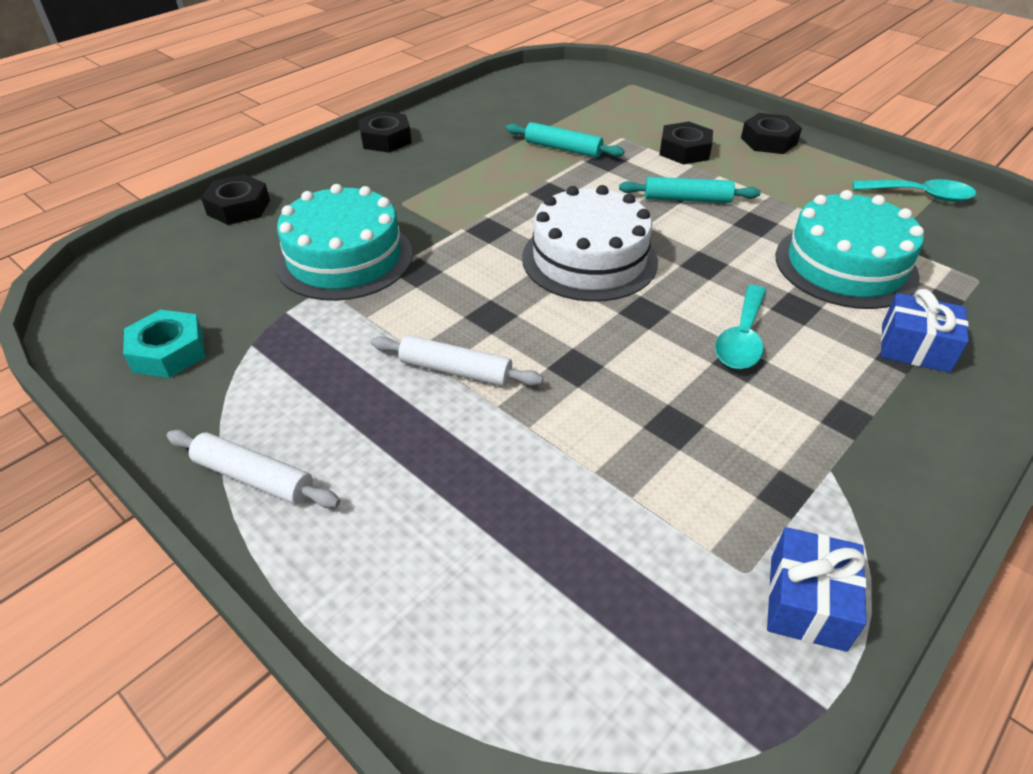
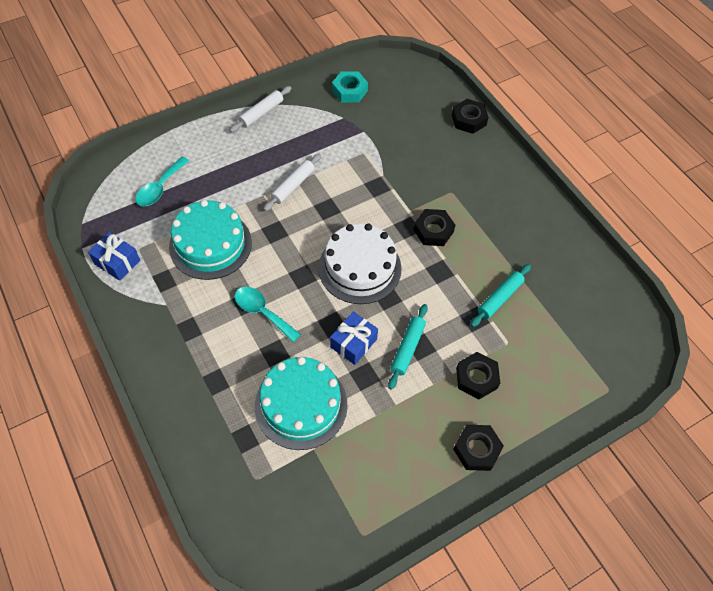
camera: 105 degrees right, 15 degrees up
turquoise cake [275,184,413,301] -> turquoise cake moved to [169,200,252,280]
black nut [358,111,412,153] -> black nut moved to [414,209,455,246]
turquoise spoon [852,179,976,202] -> turquoise spoon moved to [136,157,189,206]
blue gift [881,289,969,373] -> blue gift moved to [330,311,378,365]

